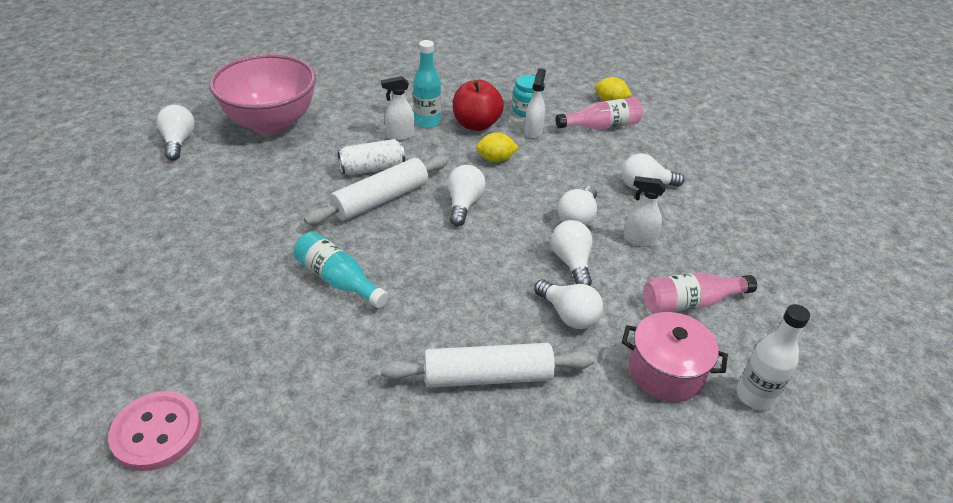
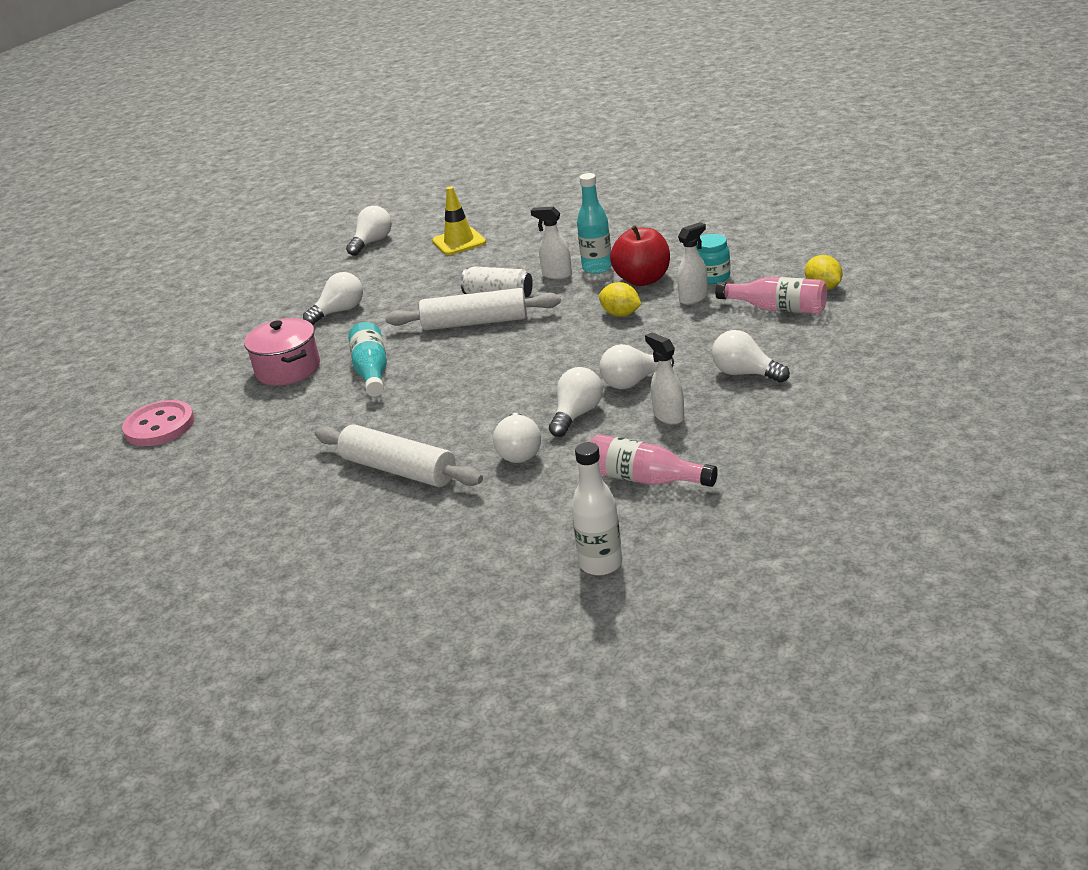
camera: 45 degrees right, 10 degrees down
pink bowl [209,54,316,135] -> yellow traffic cone [432,186,486,255]
white light bulb [448,165,486,226] -> white light bulb moved to [303,272,363,325]
pink pot [622,312,728,402] -> pink pot moved to [244,318,320,385]

